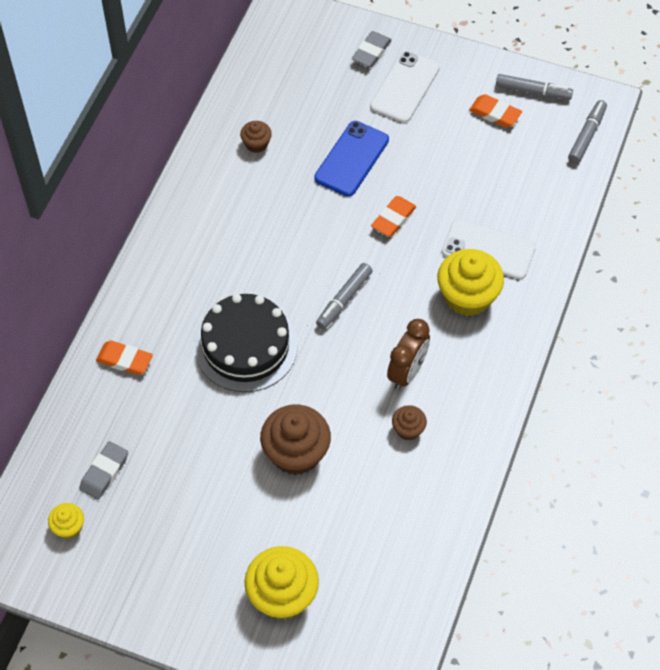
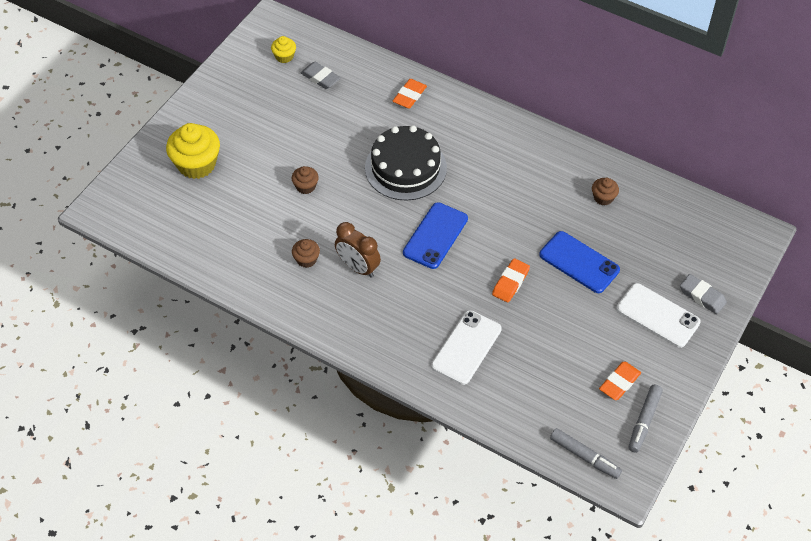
camera: 100 degrees right, 5 degrees down
brown cupcake [260,405,331,475] -> brown cupcake [292,166,319,194], size x0.50
grey marker [316,263,373,329] -> blue phone [403,202,468,269]
orange eraser [371,196,416,236] -> orange eraser turned 75 degrees clockwise [492,258,530,303]
yellow cupcake [437,249,504,316] -> none

